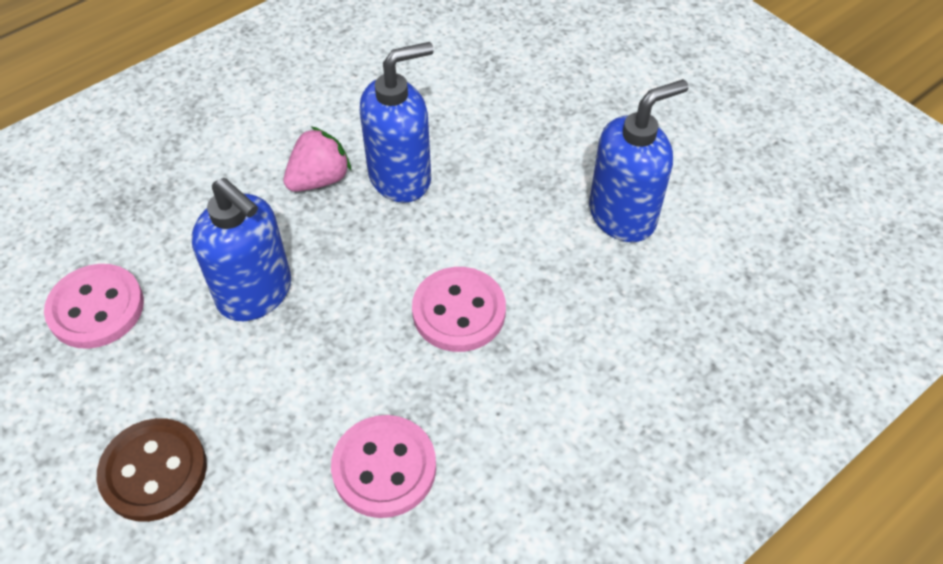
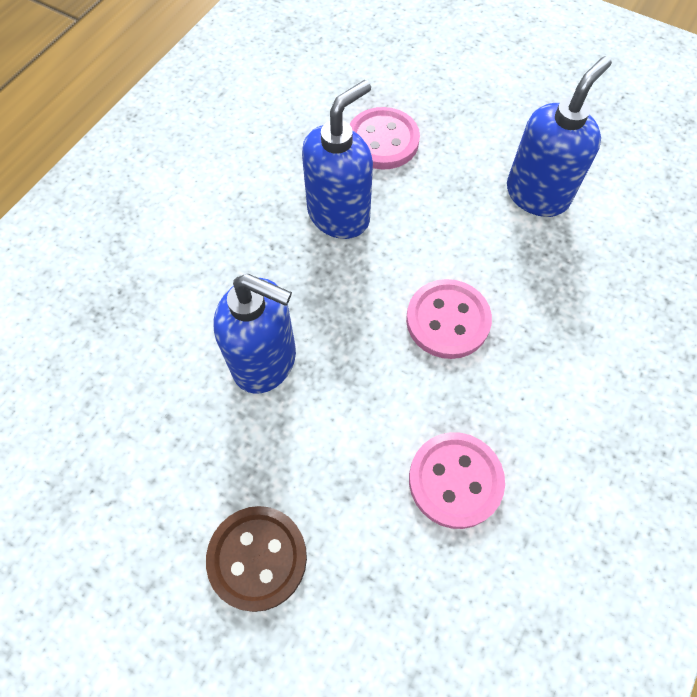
camera: 20 degrees left, 10 degrees up
pink button [44,264,144,349] -> pink button moved to [350,107,420,170]
pink strawberry [283,126,351,192] -> none

